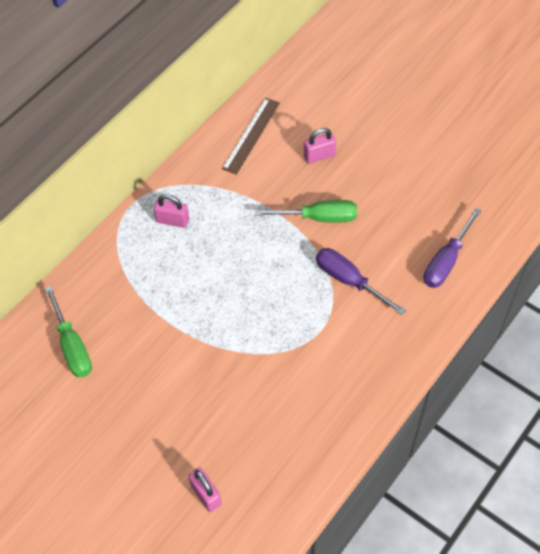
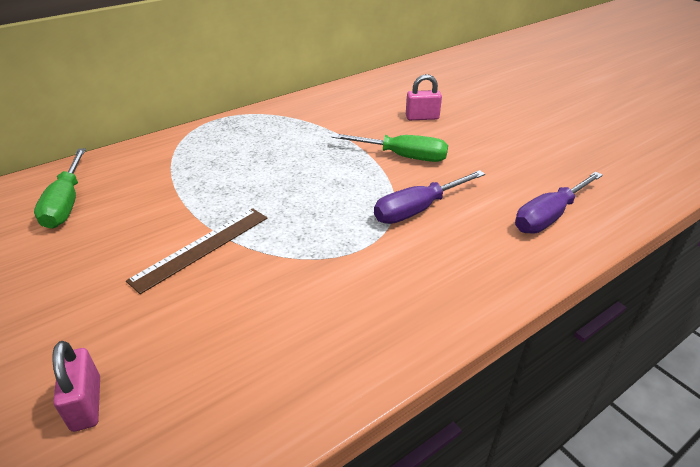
camera: 15 degrees right, 20 degrees down
pink padlock [154,194,189,228] -> none
brown ruler [222,98,280,175] -> brown ruler moved to [126,208,267,294]
purple screwdriver [316,248,406,315] -> purple screwdriver turned 90 degrees counterclockwise [374,170,485,224]

